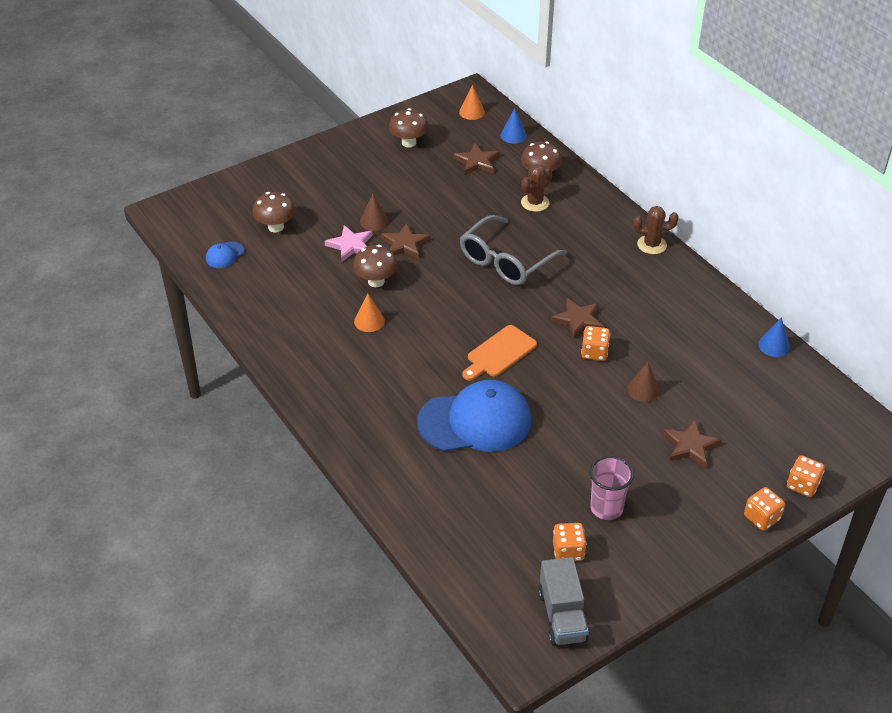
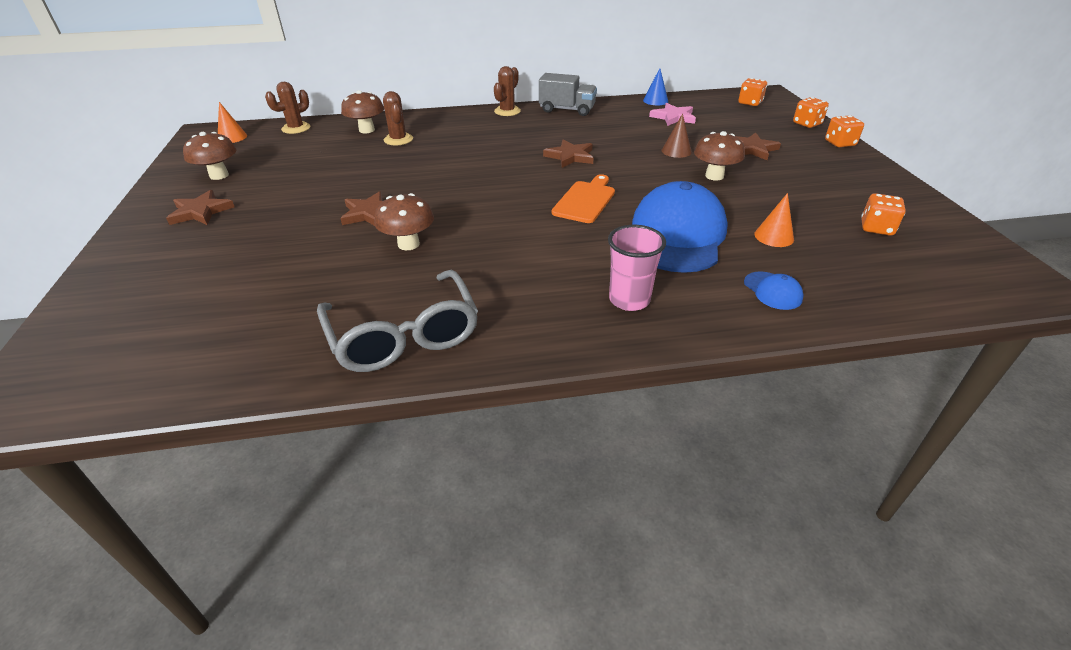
camera: 65 degrees left, 5 degrees down
blue cap [206,241,244,268] -> blue cap moved to [744,272,804,310]
brown mushroom [253,192,296,233] -> brown mushroom moved to [694,131,745,181]
pink star [325,225,373,262] -> pink star moved to [649,103,696,126]
orange cone [354,293,385,332] -> orange cone moved to [754,193,794,247]
brown cone [360,194,388,231] -> none
brown star [453,143,499,175] -> brown star moved to [166,190,235,225]
grey glasses [460,215,567,285] -> grey glasses moved to [317,270,478,372]
orange cutting board [462,325,537,381] -> orange cutting board turned 135 degrees counterclockwise [552,174,615,223]
blue cone [500,108,527,144] -> brown cactus [265,82,310,134]
grey truck [538,557,589,646] -> grey truck moved to [539,73,597,116]
orange dice [581,326,610,361] -> orange dice moved to [738,78,767,106]
pink cup [590,456,634,520] -> pink cup moved to [608,225,666,311]

